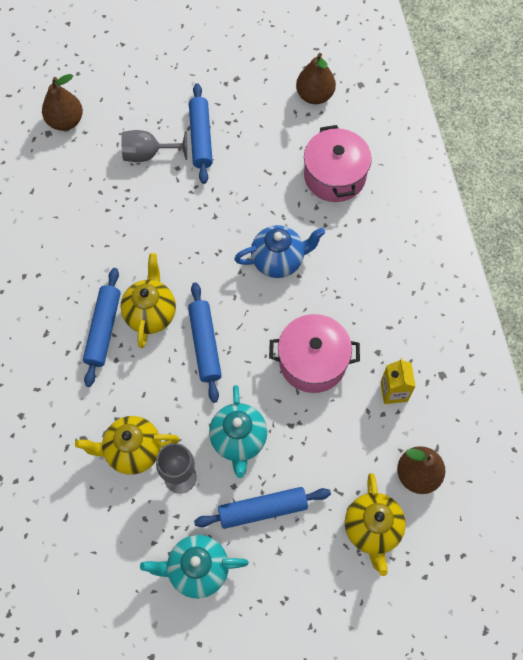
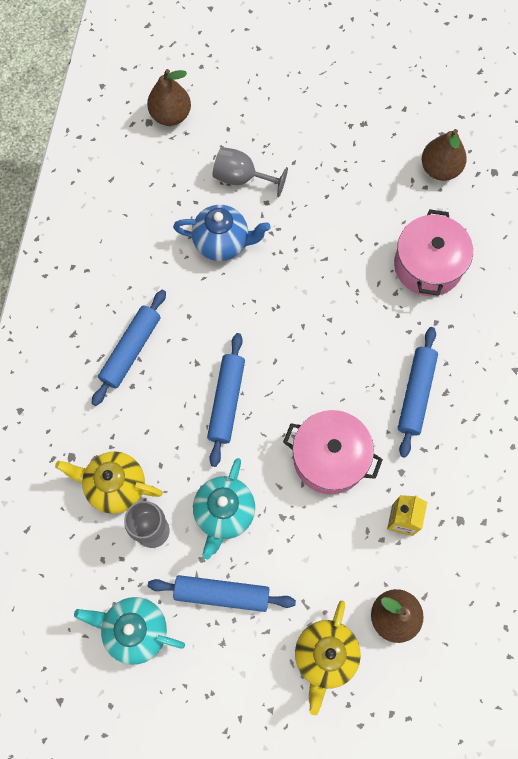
camera: 20 degrees right, 5 degrees up
yellow teapot [120,253,176,348] -> none
blue rolling pin [189,83,213,184] -> blue rolling pin moved to [398,327,438,458]
blue teapot [234,225,325,278] -> blue teapot moved to [173,205,271,261]

